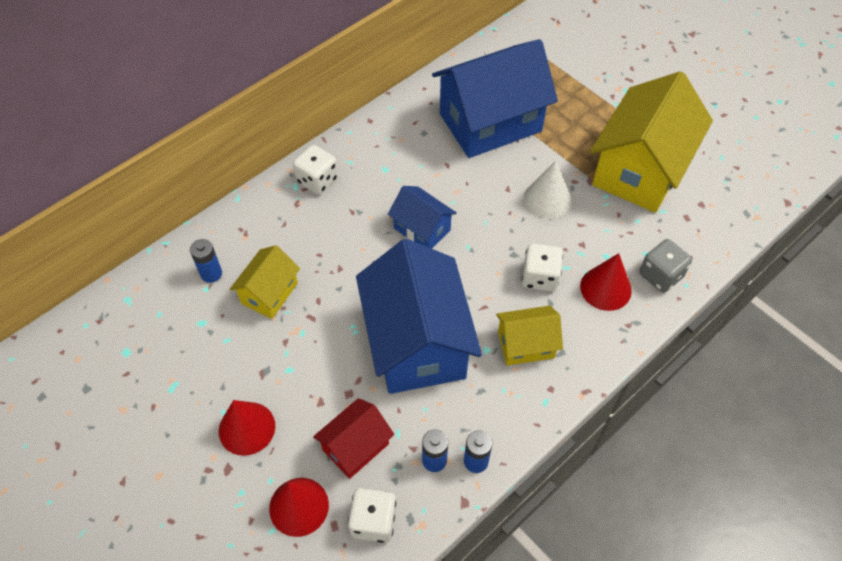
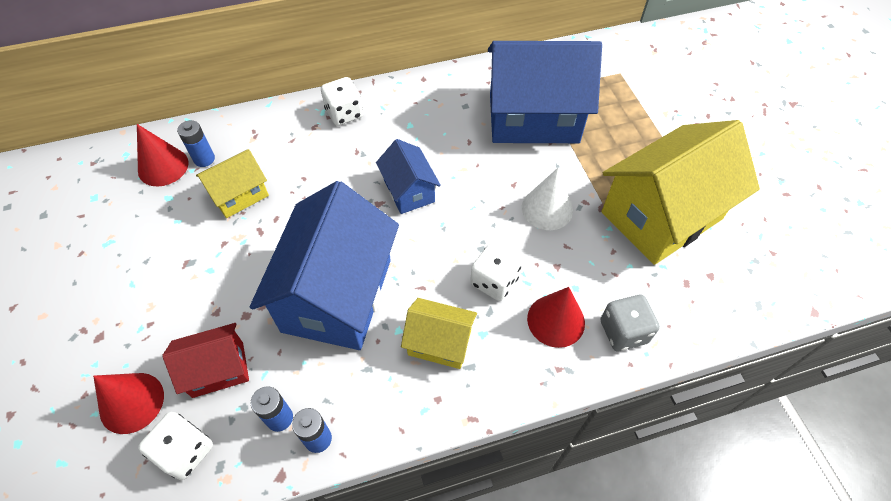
camera: 25 degrees right, 0 degrees up
red cone [219,400,275,456] -> red cone moved to [137,124,189,186]

